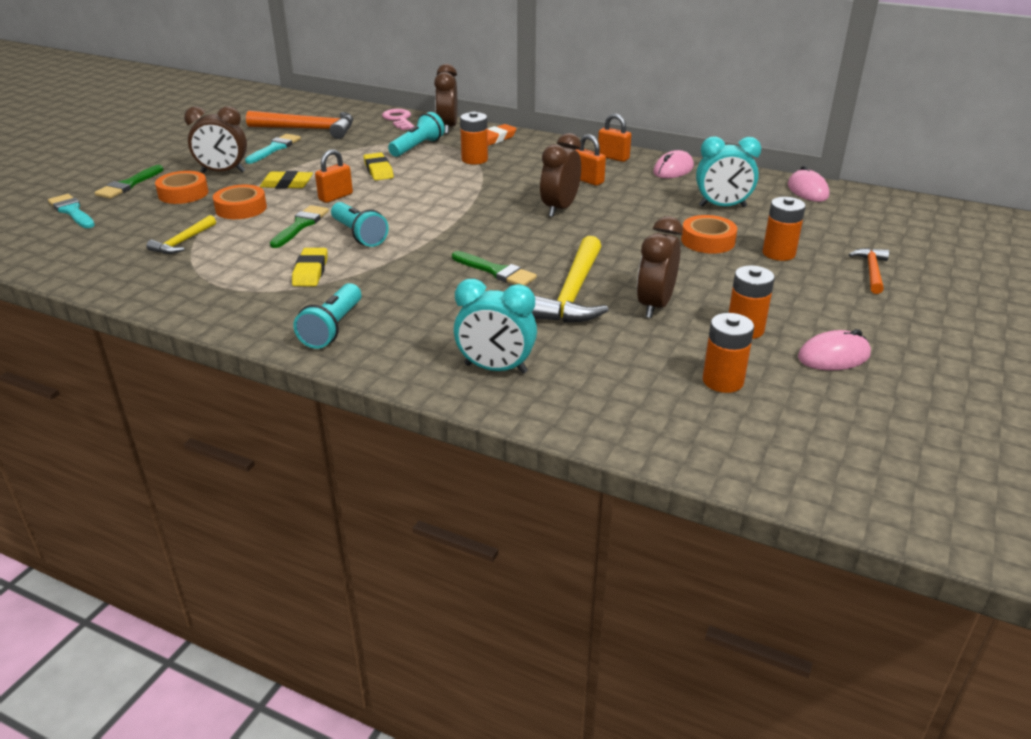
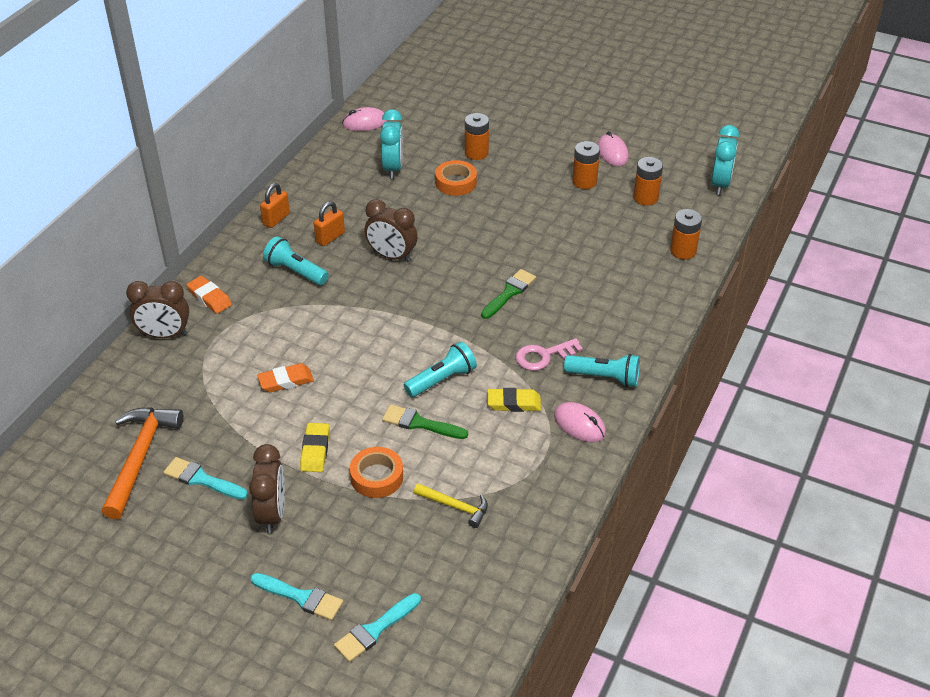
camera: 90 degrees left, 10 degrees up
green brush [94,165,164,199] -> turquoise brush [250,573,343,621]
orange tape [155,171,208,204] -> none
orange padlock [315,149,353,203] -> none
yellow eraser [363,152,394,181] -> orange eraser [257,363,314,392]
pink key [382,109,414,130] -> pink key moved to [516,338,583,371]
turquoise flashlight [388,112,445,157] -> turquoise flashlight moved to [263,236,329,285]
turquoise clock [454,279,537,374] -> turquoise clock moved to [711,125,739,195]
orange battery [460,112,488,165] -> orange battery moved to [670,209,702,259]
yellow hammer [532,236,608,323] -> none
brown clock [637,216,683,318] -> none
pink mouse [653,150,694,178] -> pink mouse moved to [554,402,606,442]
orange hammer [849,248,889,294] -> none

